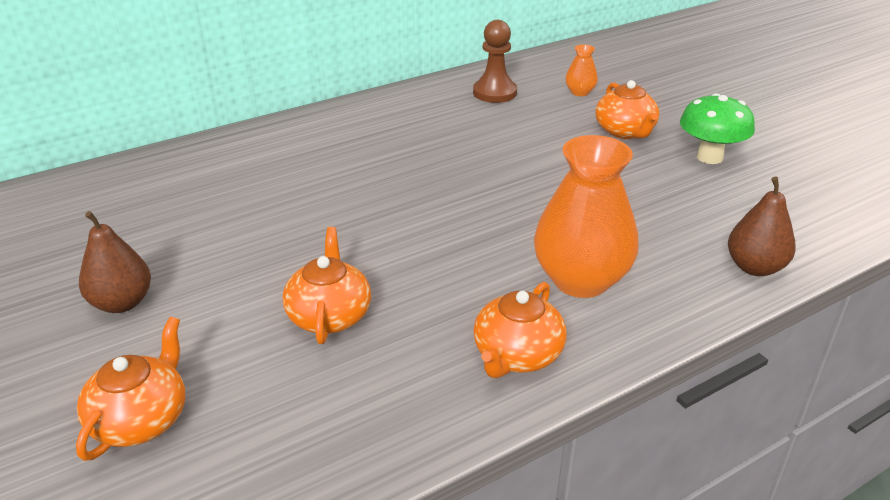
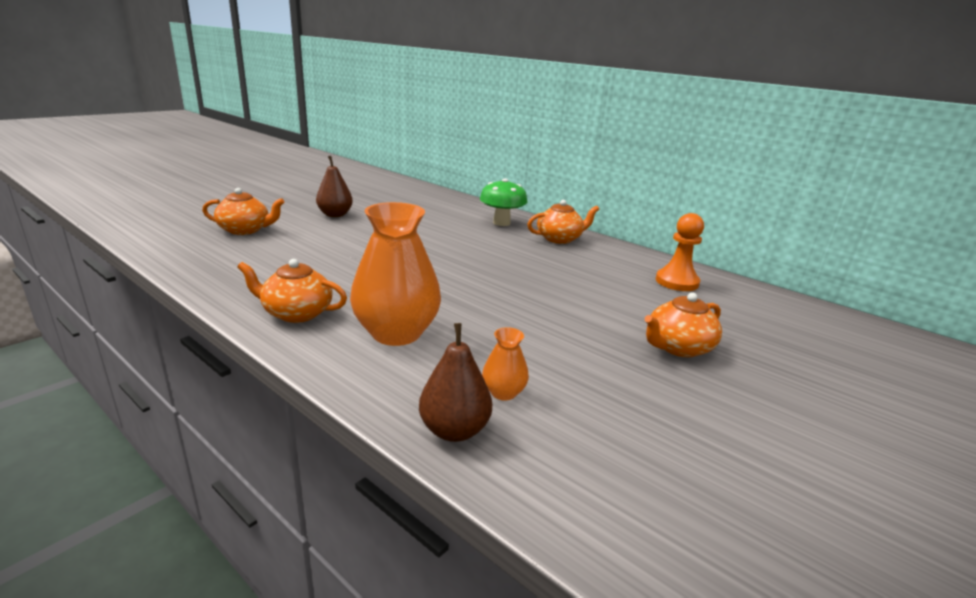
camera: 70 degrees right, 10 degrees down
orange teapot [283,227,371,344] -> orange teapot moved to [527,200,599,244]
brown pawn [473,20,517,103] -> orange pawn [656,213,704,291]
orange vase [566,44,598,96] -> orange vase moved to [482,327,529,401]
green mushroom [680,93,755,164] -> green mushroom moved to [480,178,527,226]

